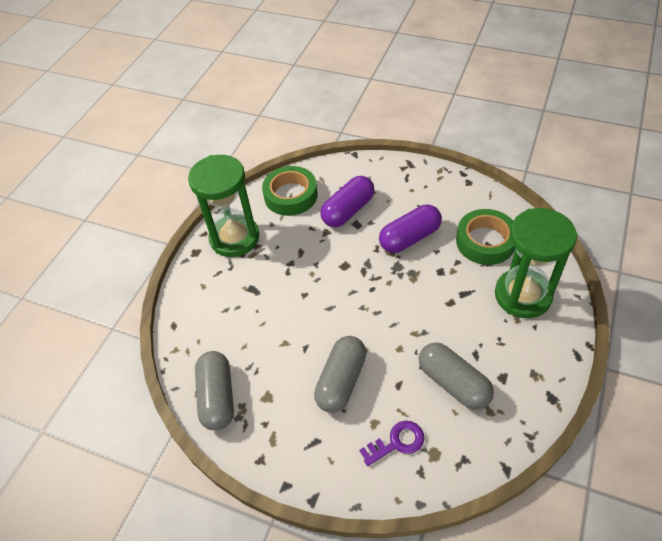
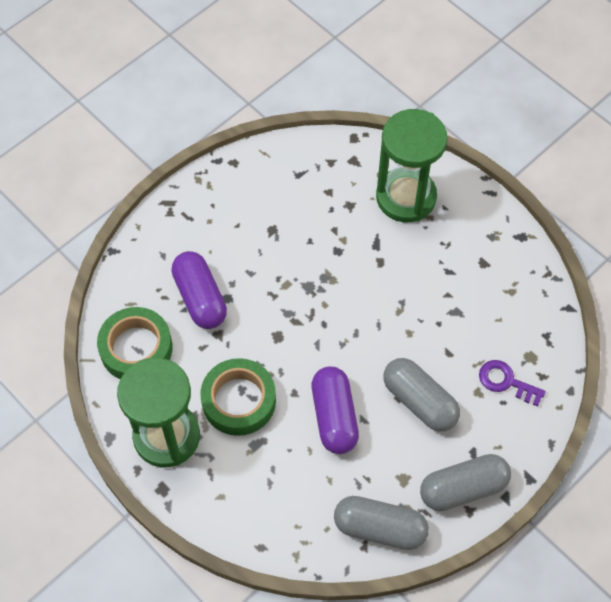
camera: 70 degrees left, 10 degrees up
purple key [359,421,424,466] -> purple key turned 60 degrees counterclockwise [479,360,546,406]
purple capsule [379,205,442,253] -> purple capsule moved to [312,366,359,454]
grey capsule [419,342,494,410] -> grey capsule moved to [420,454,511,511]
green tape [456,209,515,265] -> green tape moved to [200,358,276,436]

